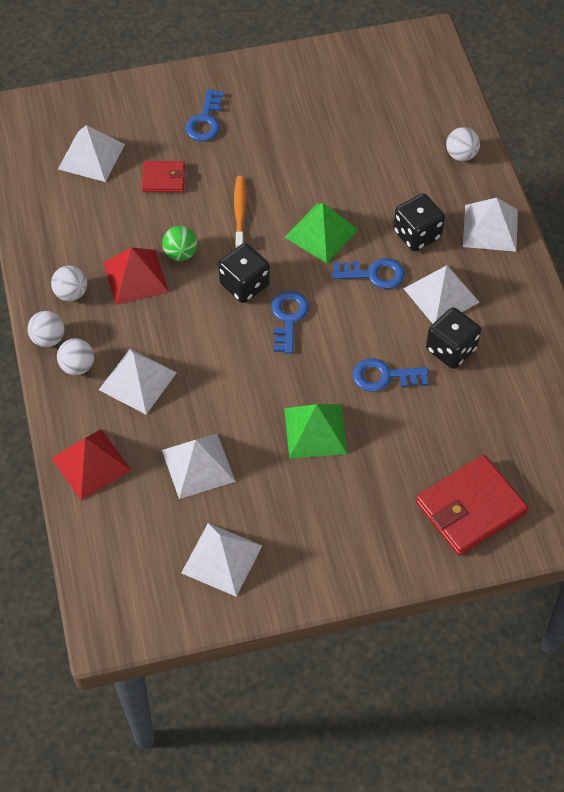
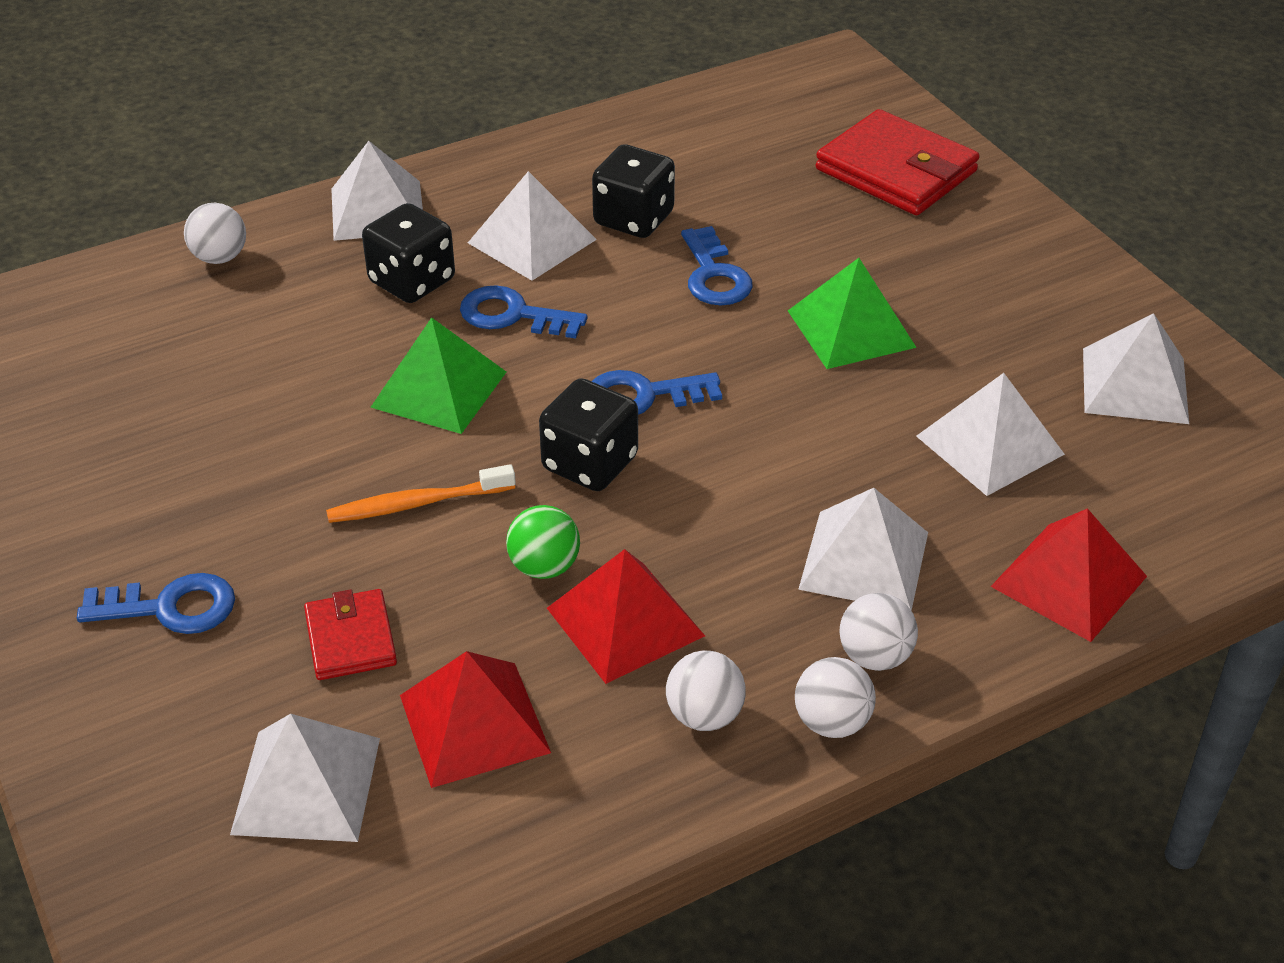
camera: 105 degrees left, 15 degrees down
blue key [332,258,405,289] -> blue key turned 60 degrees counterclockwise [460,285,588,339]
none -> red pyramid [400,651,551,788]

